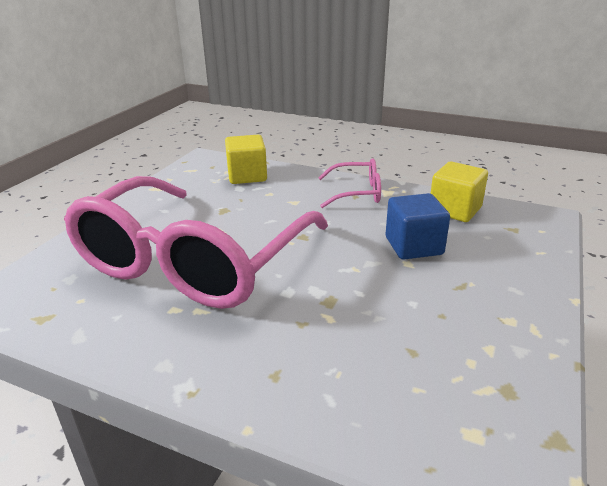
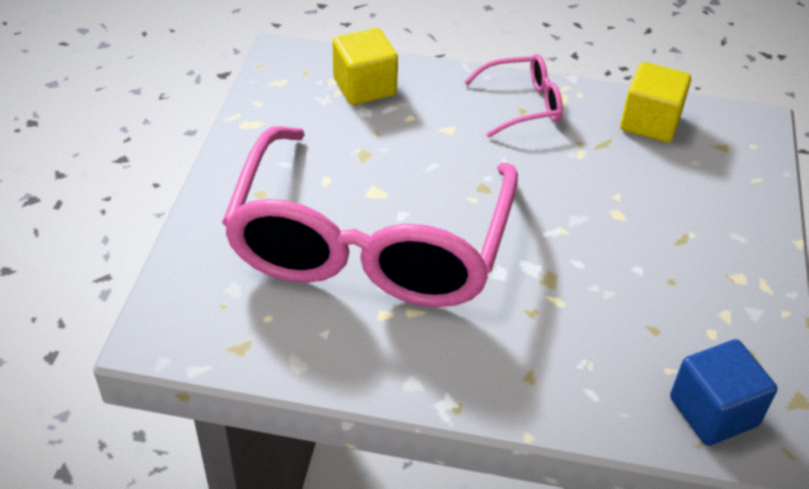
camera: 15 degrees left, 15 degrees up
blue cube [386,193,450,260] -> blue cube moved to [670,339,778,446]

